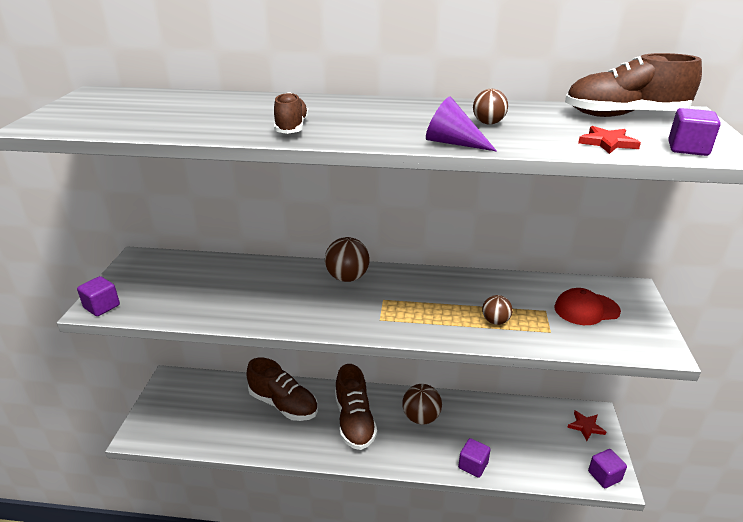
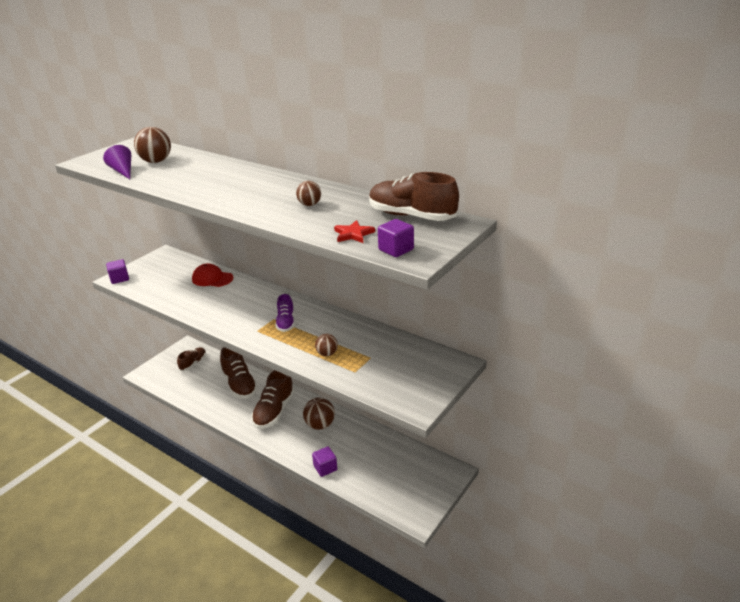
camera: 30 degrees right, 0 degrees up
brown shoe [274,92,309,134] -> brown shoe moved to [177,347,206,371]
brown ball [325,237,369,282] -> brown ball moved to [134,127,171,163]
purple cone [426,96,497,151] -> purple cone moved to [103,145,131,179]
red cap [554,288,621,325] -> red cap moved to [192,263,233,287]
red star [567,411,606,441] -> none
purple cube [588,449,627,488] -> none
none -> purple shoe [276,294,295,332]

